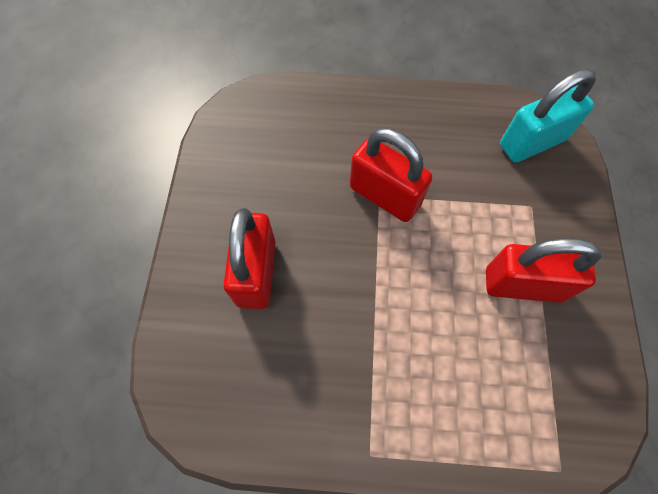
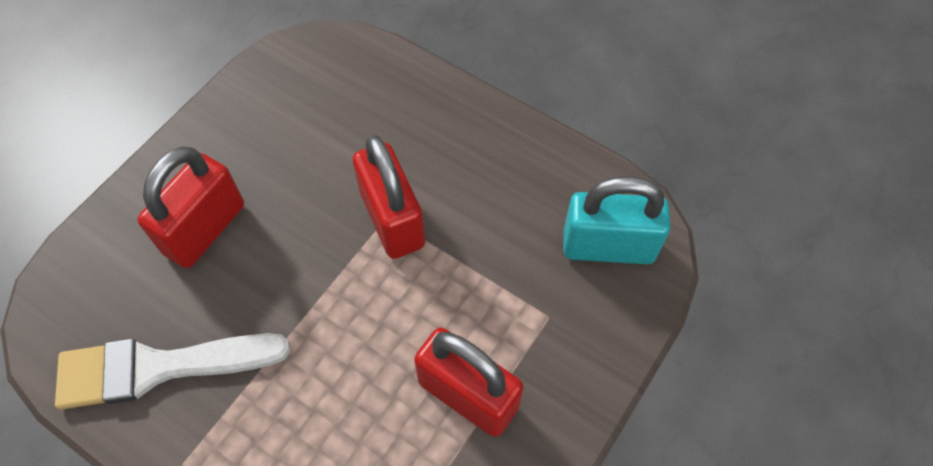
camera: 30 degrees right, 5 degrees down
none -> white brush [55,333,290,410]

